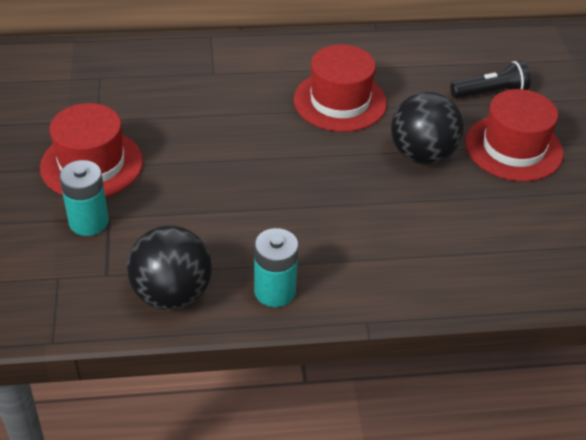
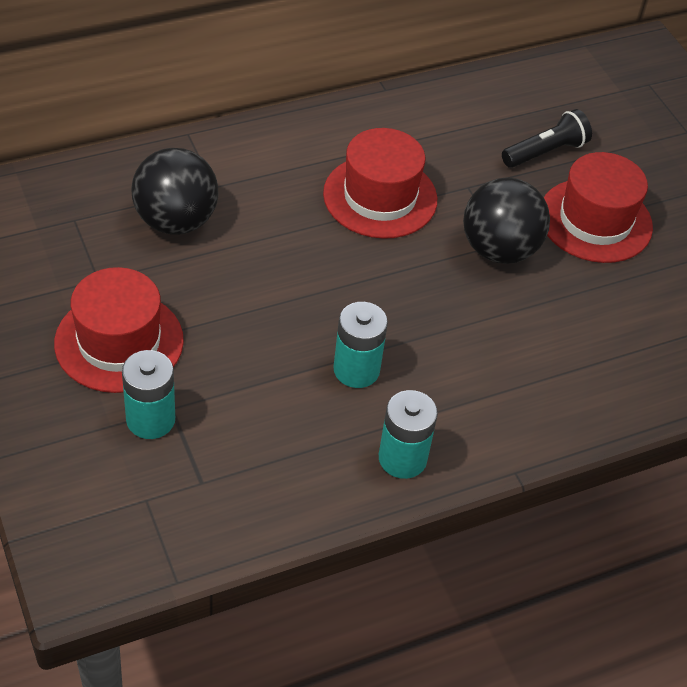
camera: 20 degrees left, 5 degrees up
black ball [127,225,212,310] -> black ball moved to [132,148,218,235]
none -> turquoise battery [334,302,388,388]

